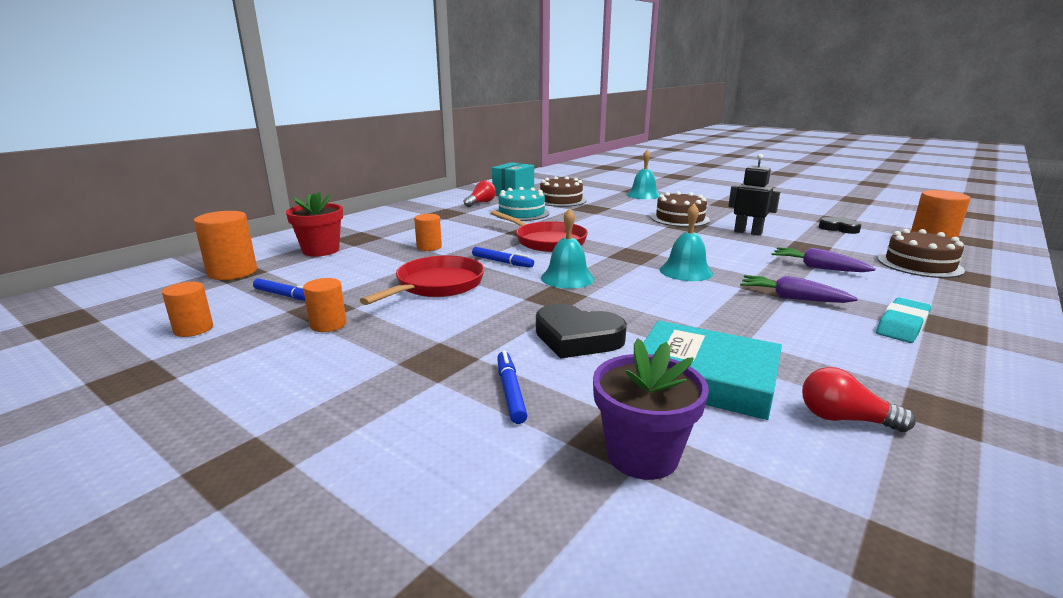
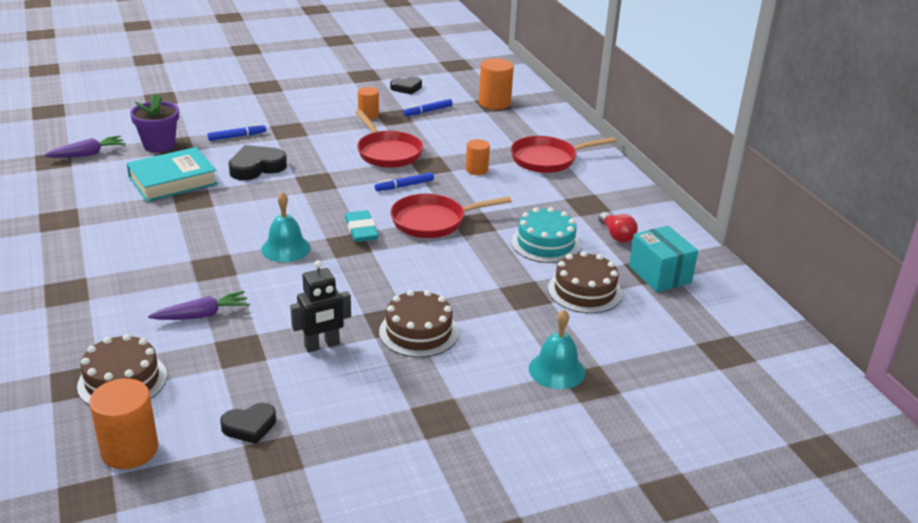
camera: 120 degrees right, 10 degrees up
orange cylinder [162,282,213,337] -> black heart [390,77,422,95]
red flower pot [286,191,343,256] -> none
blue marker [497,350,528,424] -> blue marker turned 45 degrees counterclockwise [207,124,266,141]
turquoise bell [541,208,594,289] -> none
purple carrot [740,275,858,303] -> purple carrot moved to [44,136,126,158]
red light bulb [802,367,916,432] -> none
turquoise eraser [876,297,931,343] -> turquoise eraser moved to [345,210,379,242]
none -> red pan [511,136,617,173]

